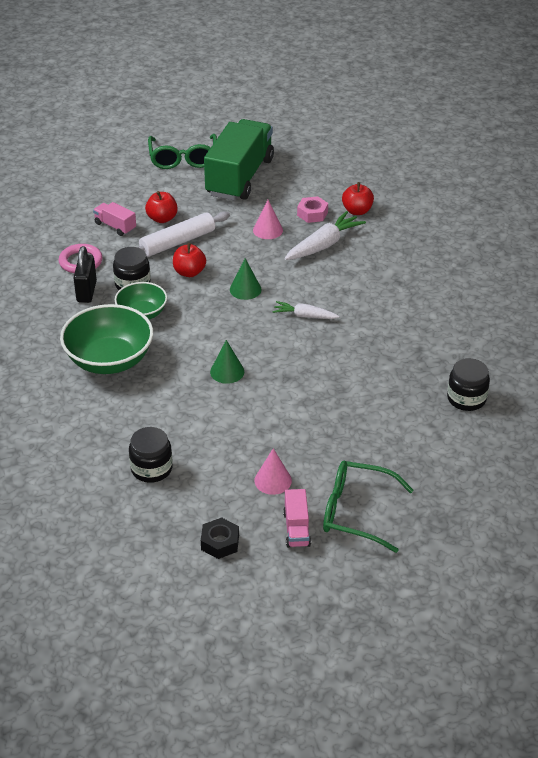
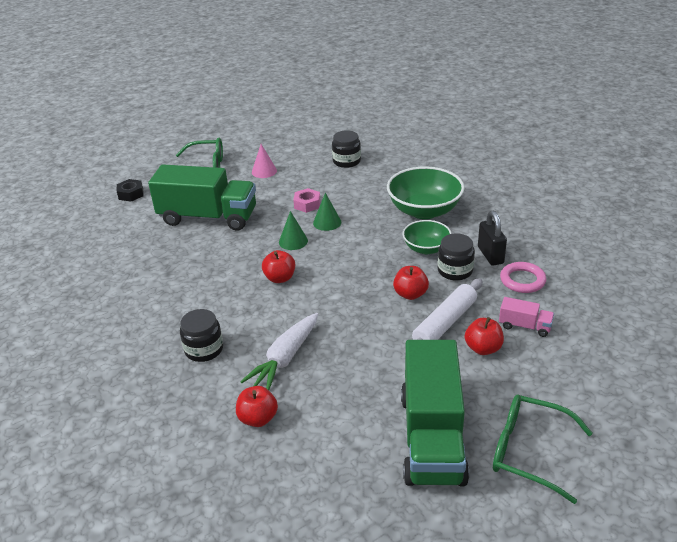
camera: 165 degrees right, 5 degrees down
green glasses [148,134,217,169] -> green glasses turned 45 degrees counterclockwise [493,394,593,504]
black nut [201,517,239,559] -> black nut moved to [117,179,144,202]
green cone [230,258,262,300] -> green cone moved to [279,211,308,250]
pink cone [253,200,283,239] -> none
white carrot [273,301,340,319] -> red apple [262,250,295,283]
pink truck [283,489,311,548] -> none
pink nut [297,196,328,223] -> pink nut moved to [293,188,320,213]
black jar [447,358,490,411] -> black jar moved to [180,309,223,362]
none -> green truck [148,164,256,231]

